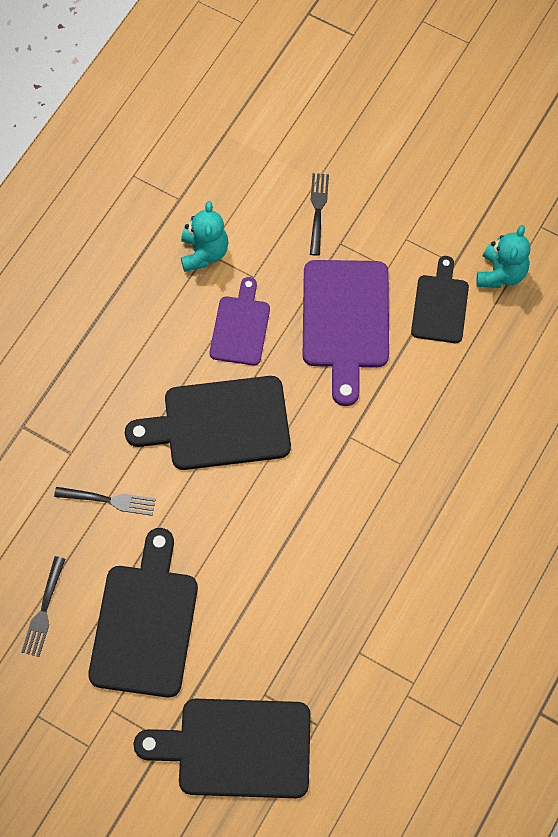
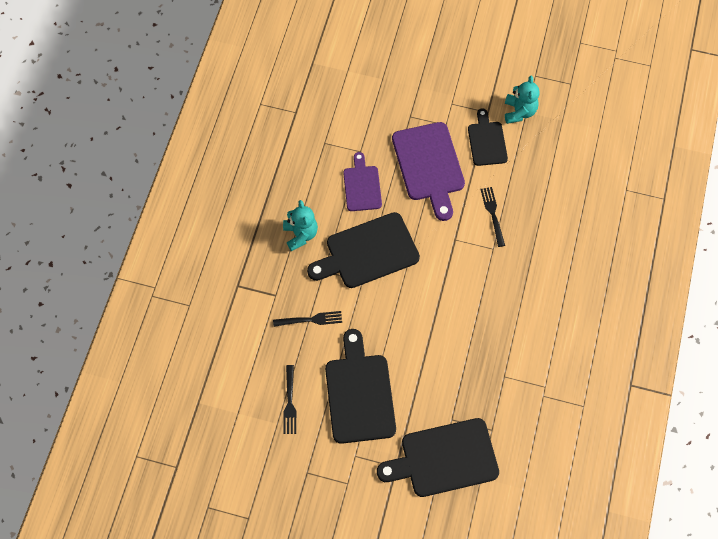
camera: 15 degrees left, 0 degrees up
turquoise teddy bear [181,201,228,272] -> turquoise teddy bear moved to [283,200,318,251]
black fork [310,173,329,256] -> black fork moved to [480,187,505,247]

